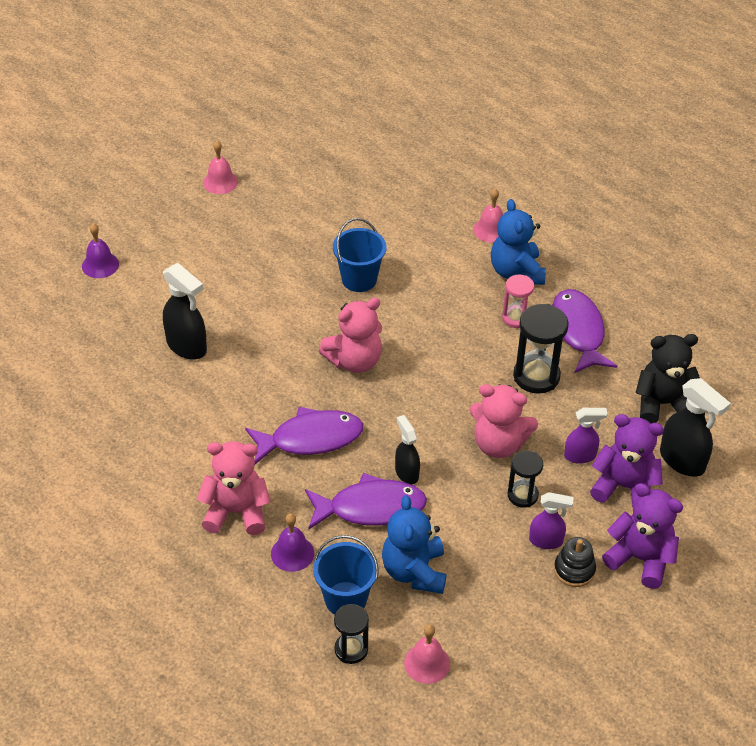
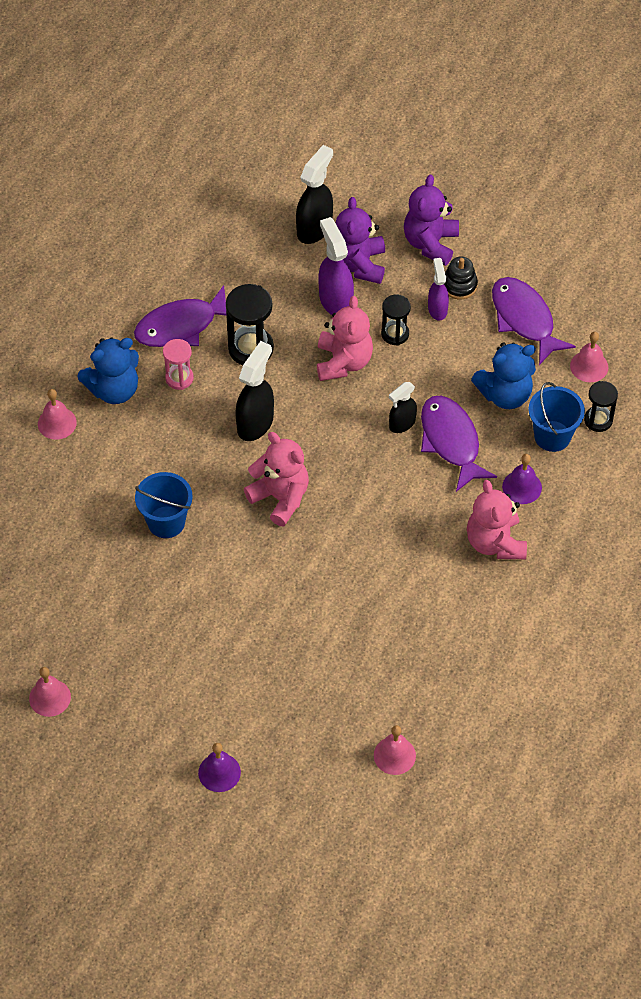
camera: 105 degrees left, 10 degrees up
black spray bottle [163,263,207,360] -> black spray bottle moved to [235,341,274,441]
purple fish [245,407,363,464] -> purple fish moved to [492,277,576,365]
purple spray bottle [564,408,608,464] -> purple spray bottle [319,217,354,315], size x1.61
black teddy bear [636,334,700,424] -> none
none -> pink bell [374,725,416,775]

